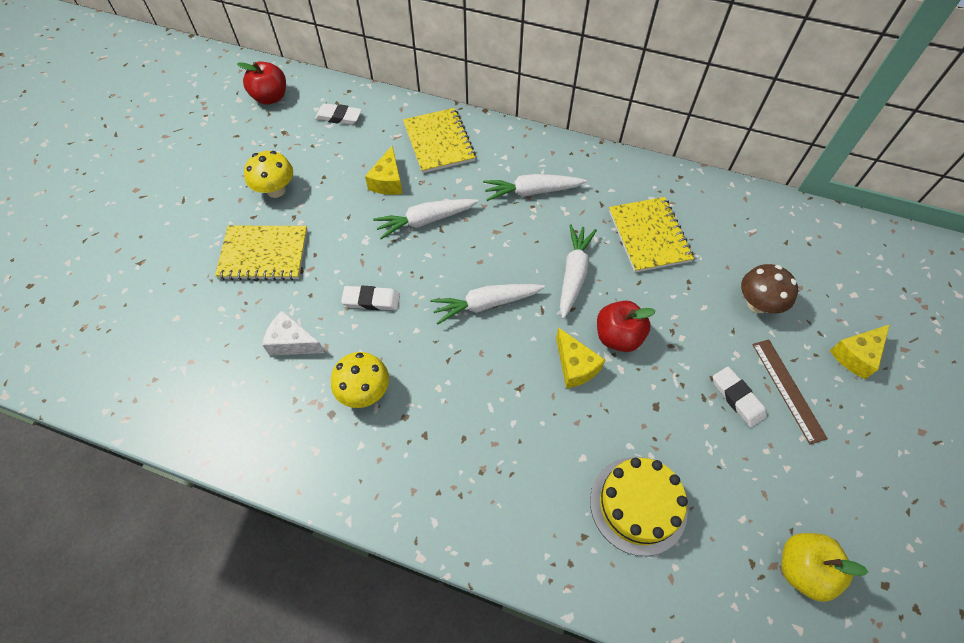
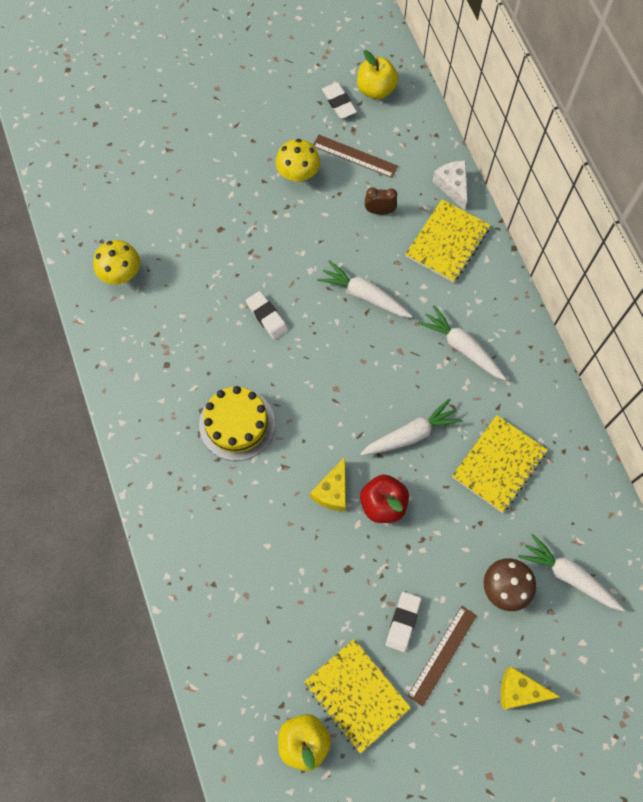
camera: 50 degrees right, 10 degrees up
yellow notebook [215,226,307,280] -> yellow notebook moved to [304,639,411,754]
red apple [237,62,286,105] -> yellow apple [357,50,399,99]
white cheese [262,310,325,355] -> white cheese moved to [432,160,467,210]
white eraser [315,103,362,125] -> white eraser moved to [322,82,357,119]
yellow mushroom [331,352,389,408] -> yellow mushroom moved to [93,240,140,284]
yellow cheese [365,146,402,195] -> none
white carrot [430,284,545,325] -> white carrot moved to [518,534,624,611]
yellow cake [590,457,688,556] -> yellow cake moved to [199,386,275,461]
none -> brown ruler [313,135,398,178]
none -> brown clock [365,187,397,215]

